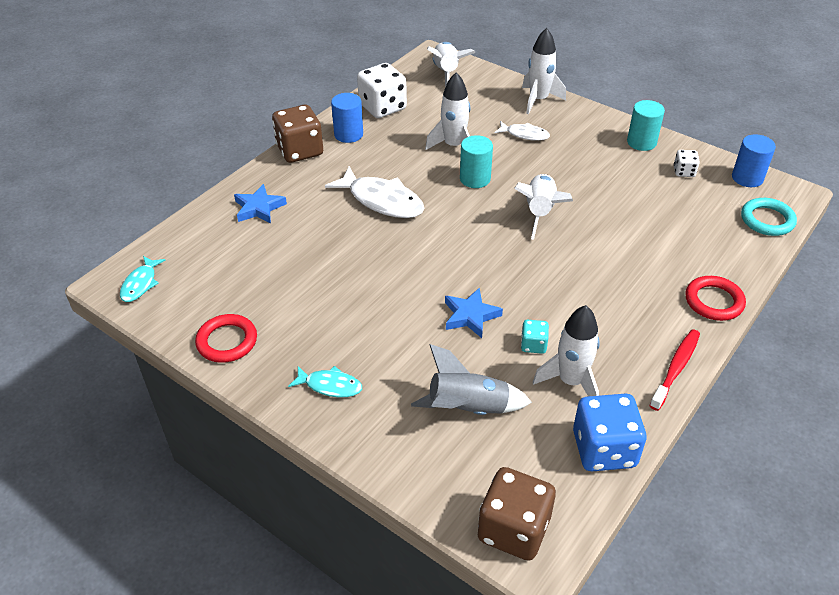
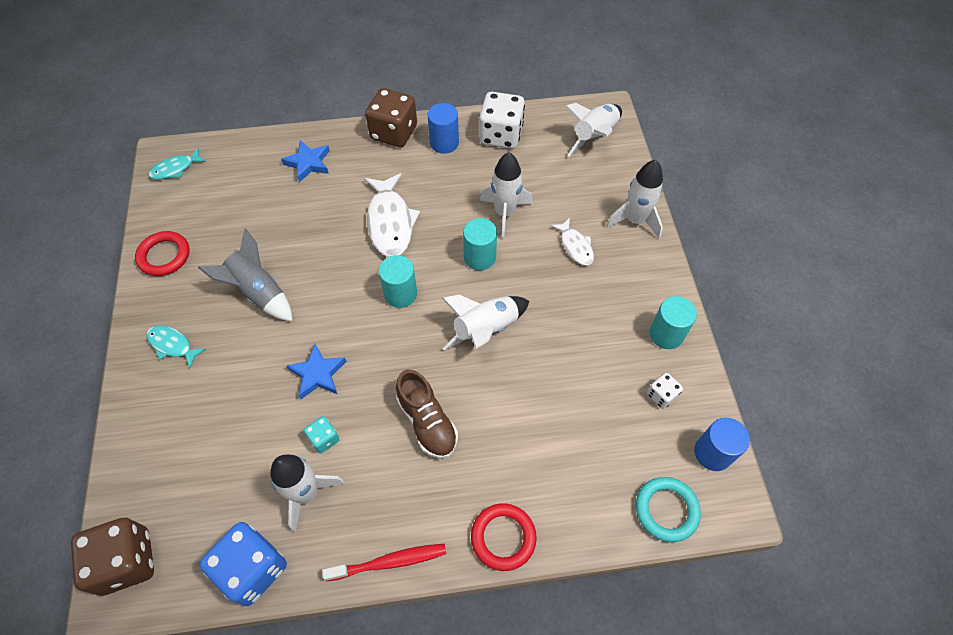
camera: 45 degrees right, 15 degrees up
turquoise fish [288,366,362,397] -> turquoise fish turned 150 degrees clockwise [146,326,206,368]
grey rocket [411,344,532,415] -> grey rocket moved to [198,229,292,321]
none -> turquoise cylinder [379,255,417,308]
none -> brown shoe [396,369,458,459]

